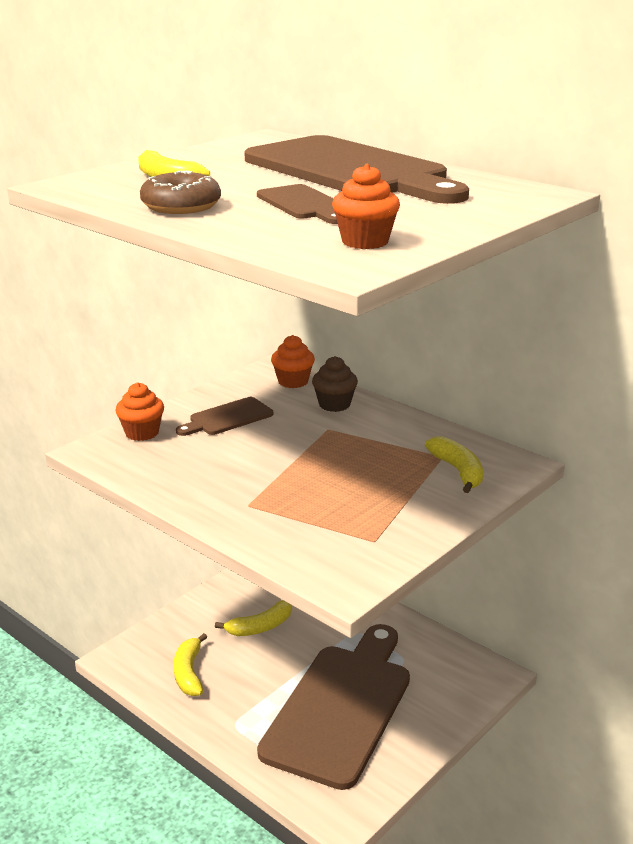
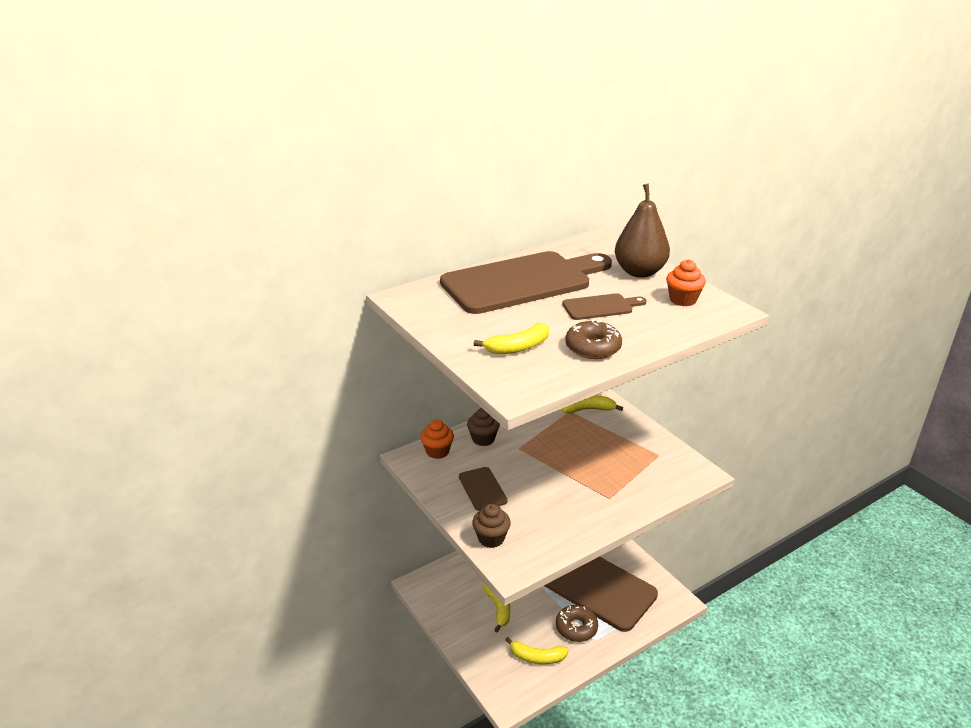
camera: 75 degrees left, 5 degrees up
orange cupcake [115,382,164,441] -> brown cupcake [472,504,511,548]
none -> brown donut [556,605,598,642]
none -> brown pear [615,184,670,278]

